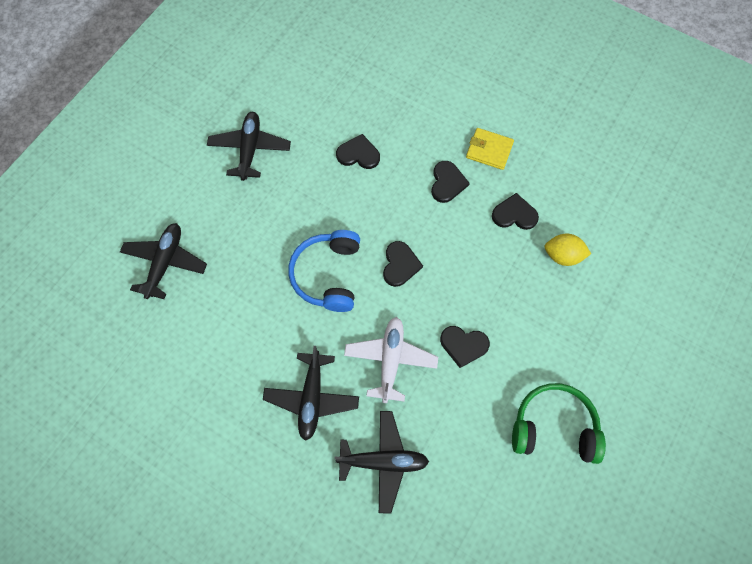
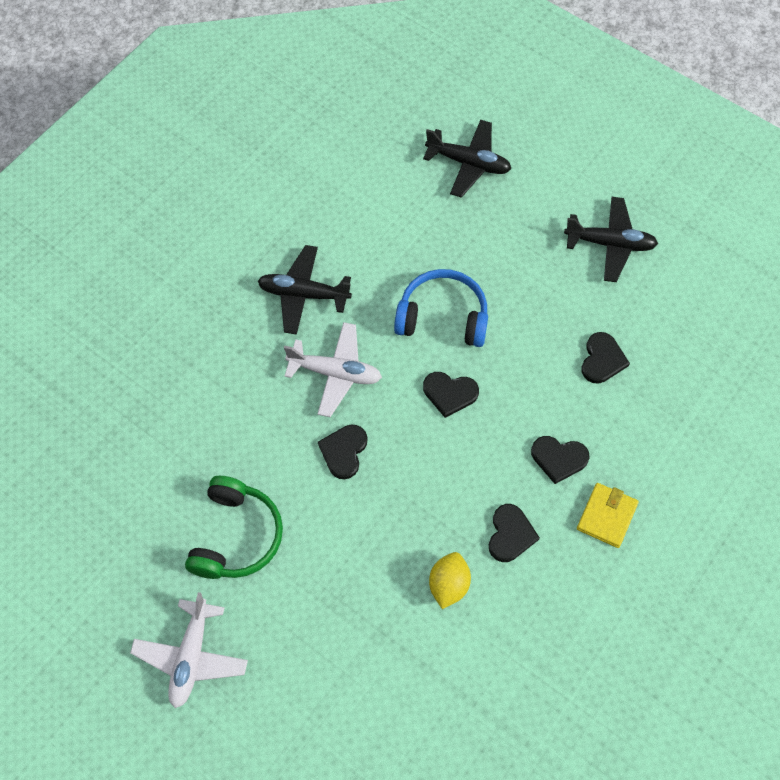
camera: 95 degrees right, 5 degrees down
black plane [334,411,429,514] -> none
none -> white plane [130,592,248,708]

